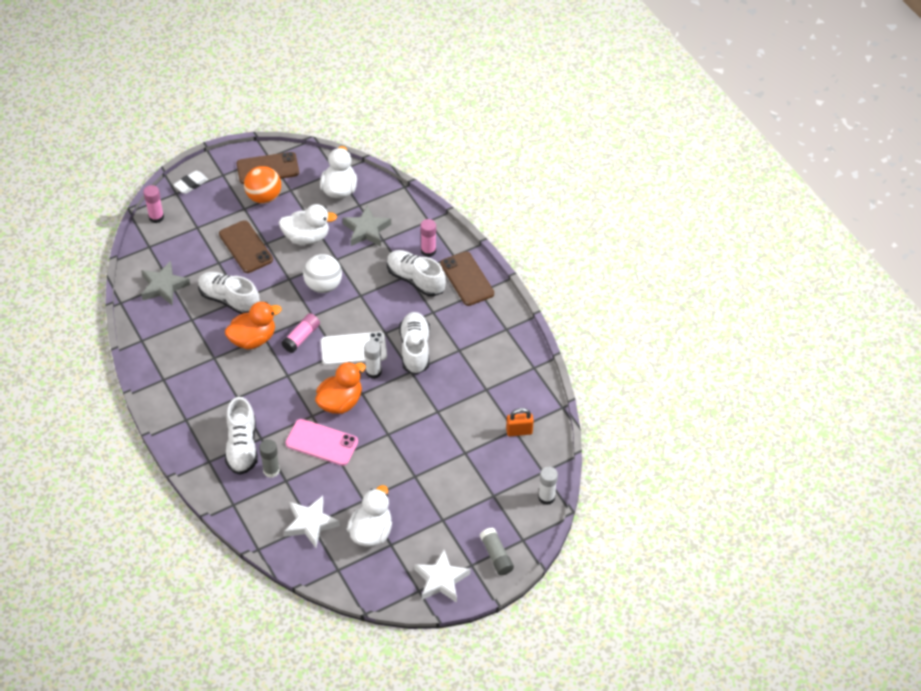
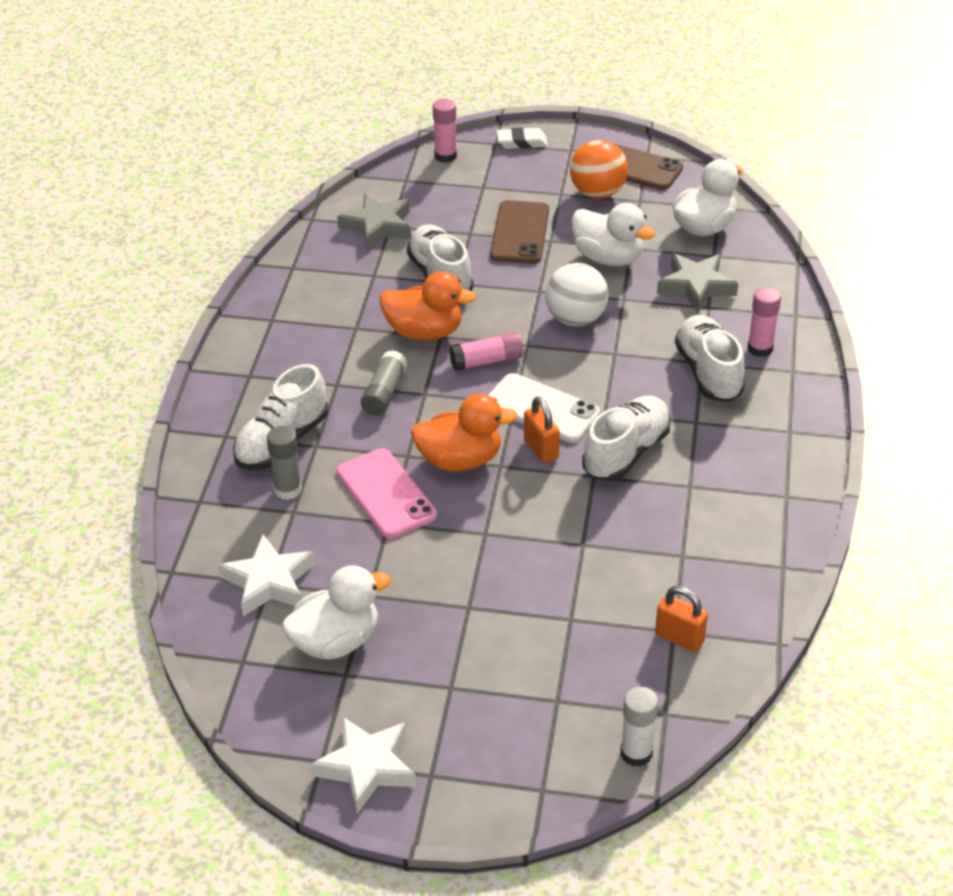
camera: 40 degrees right, 10 degrees down
white glue stick [364,340,382,379] -> orange padlock [524,396,560,463]
brown phone [440,251,494,306] -> none
grey glue stick [480,528,514,575] -> grey glue stick moved to [361,350,407,415]

